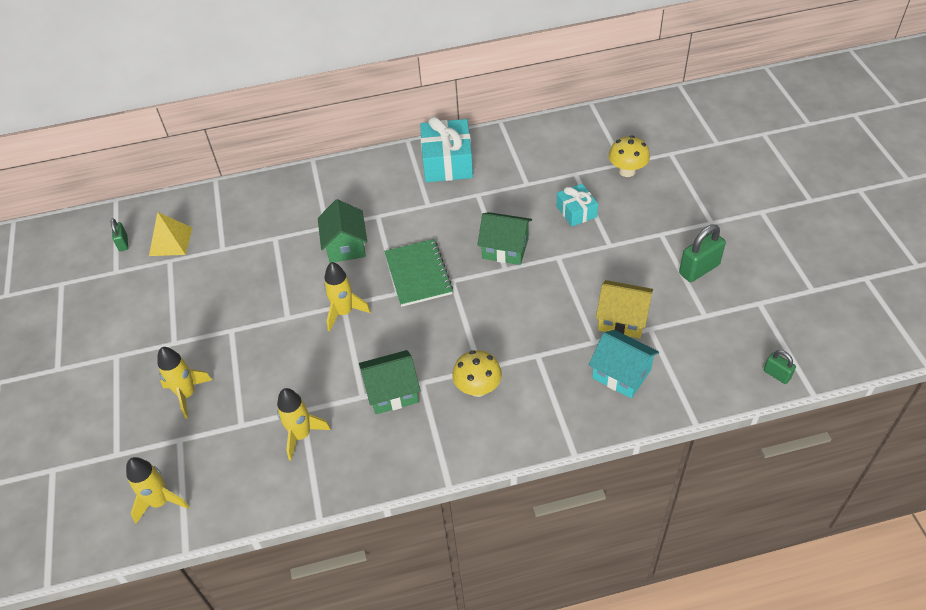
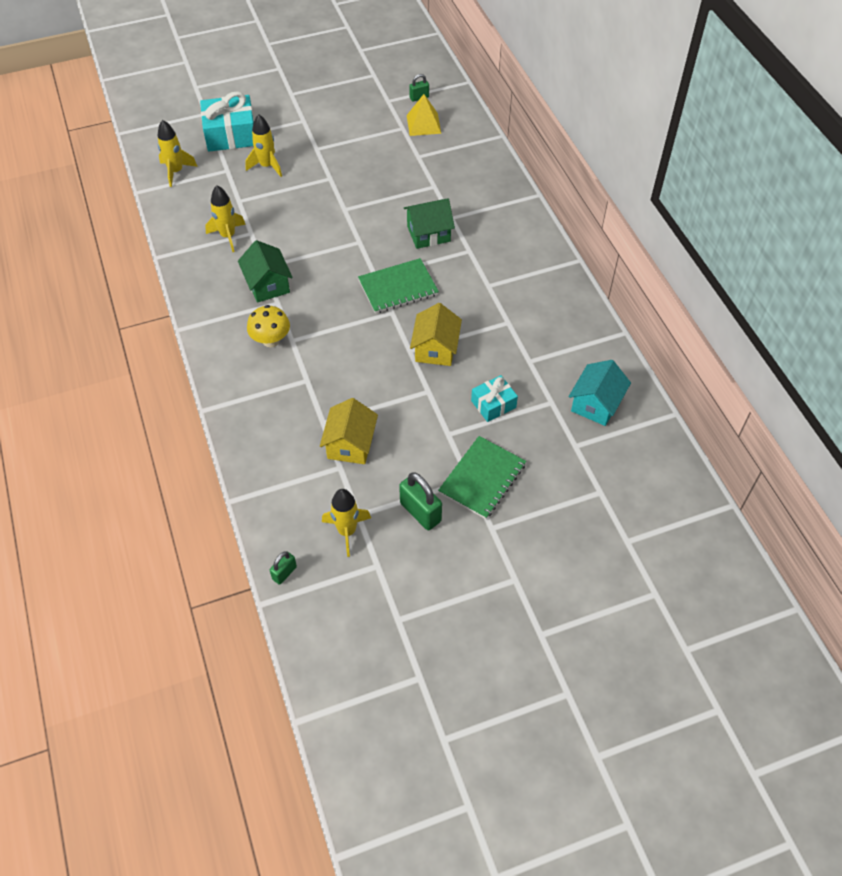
camera: 80 degrees right, 5 degrees up
yellow rocket [324,262,371,332] -> yellow rocket moved to [322,489,371,557]
turquoise gift [420,117,473,182] -> turquoise gift moved to [200,91,254,152]
green house [477,212,532,265] -> yellow house [410,303,462,366]
turquoise house [589,330,659,398] -> turquoise house moved to [569,360,631,426]
yellow mushroom [608,135,650,177] -> none
none -> green notebook [438,436,526,519]

